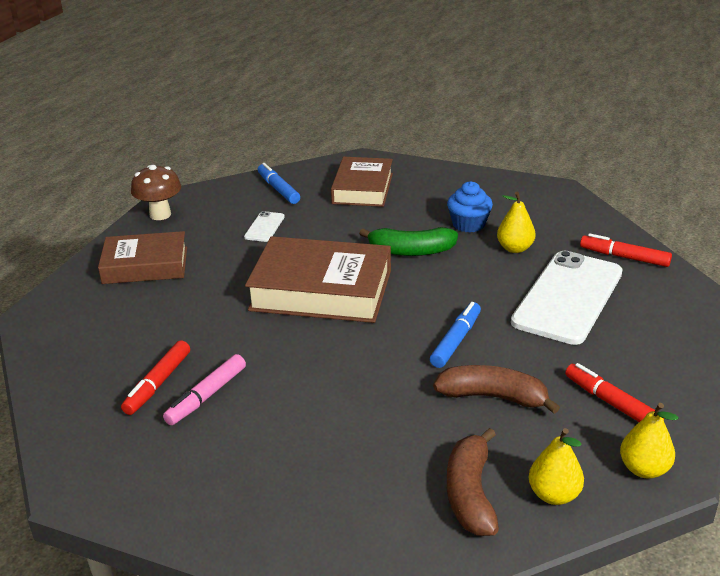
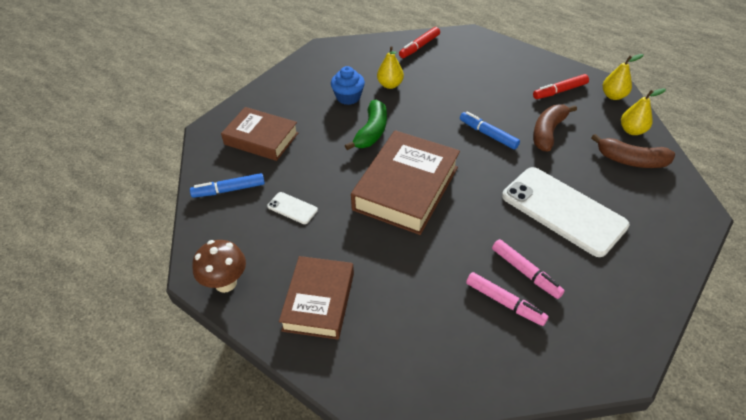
camera: 75 degrees left, 15 degrees up
red marker [121,340,190,415] -> pink marker [466,272,549,326]
white phone [511,251,623,345] -> white phone moved to [502,167,629,257]

